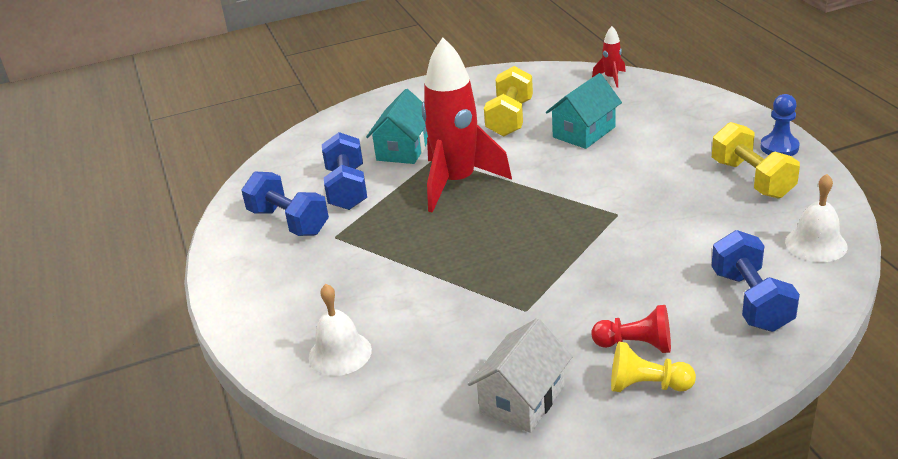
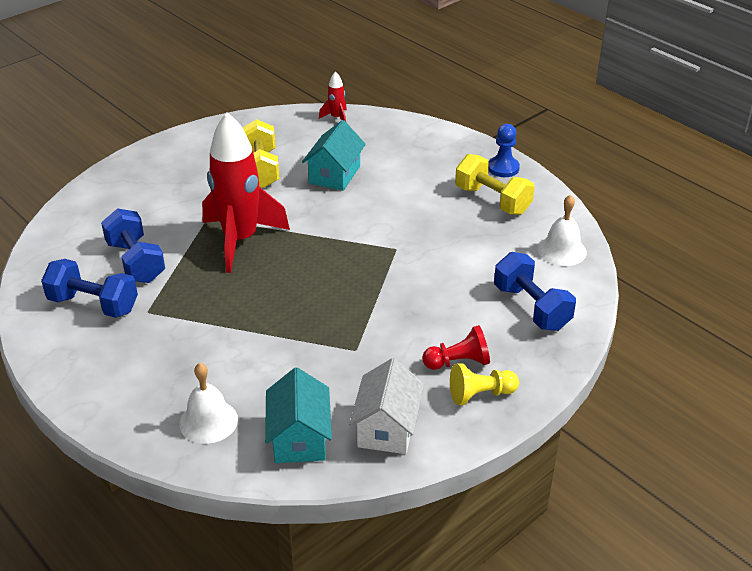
camera: 25 degrees left, 5 degrees up
turquoise house [366,89,428,164] -> turquoise house moved to [265,367,332,463]

